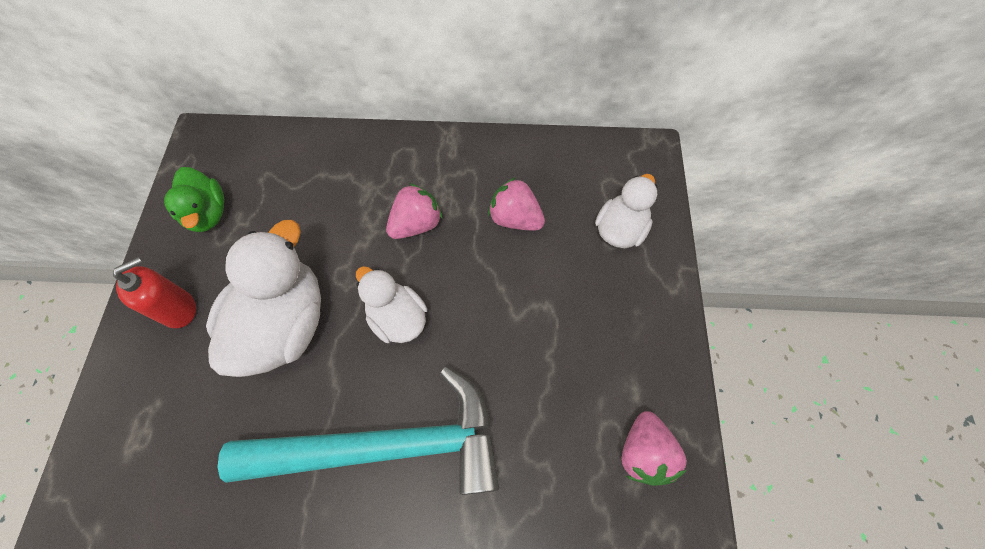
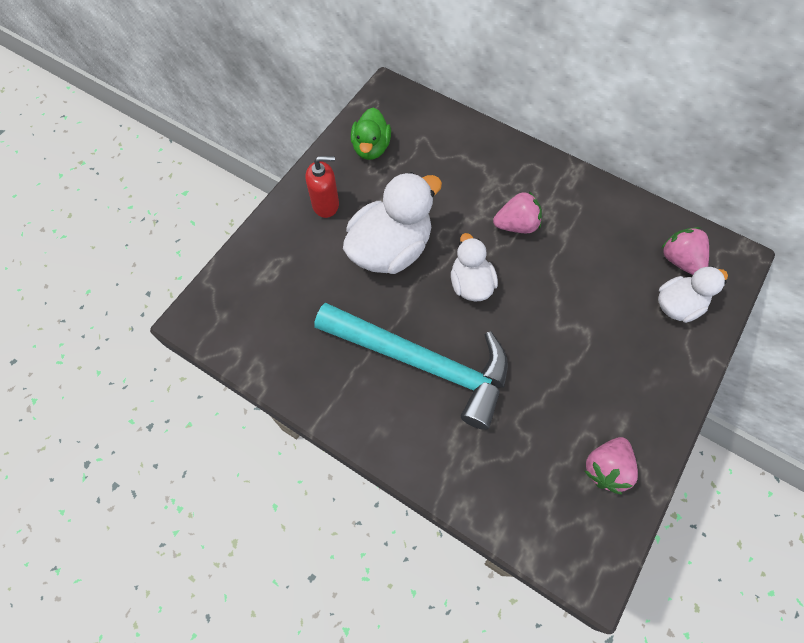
camera: 30 degrees right, 0 degrees up
pink strawberry [488,177,545,230] -> pink strawberry moved to [661,227,709,275]

